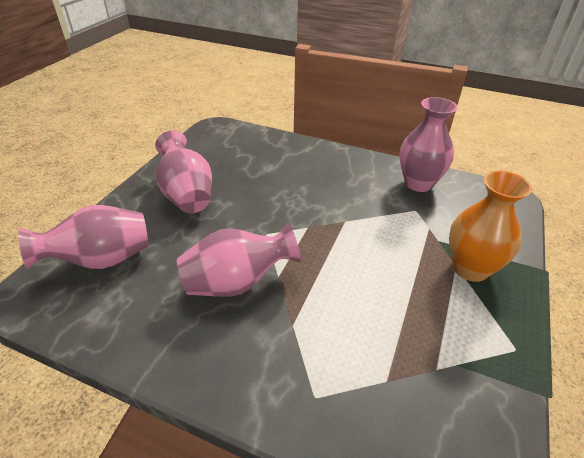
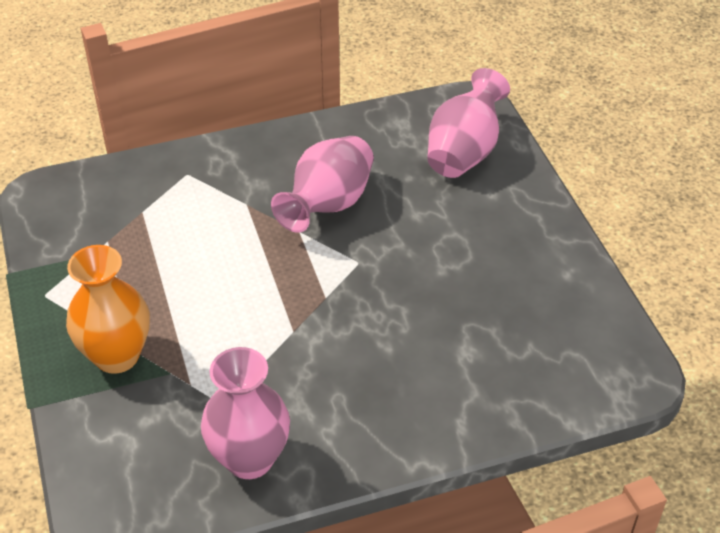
camera: 140 degrees right, 5 degrees up
pink vase [155,131,212,213] -> none

